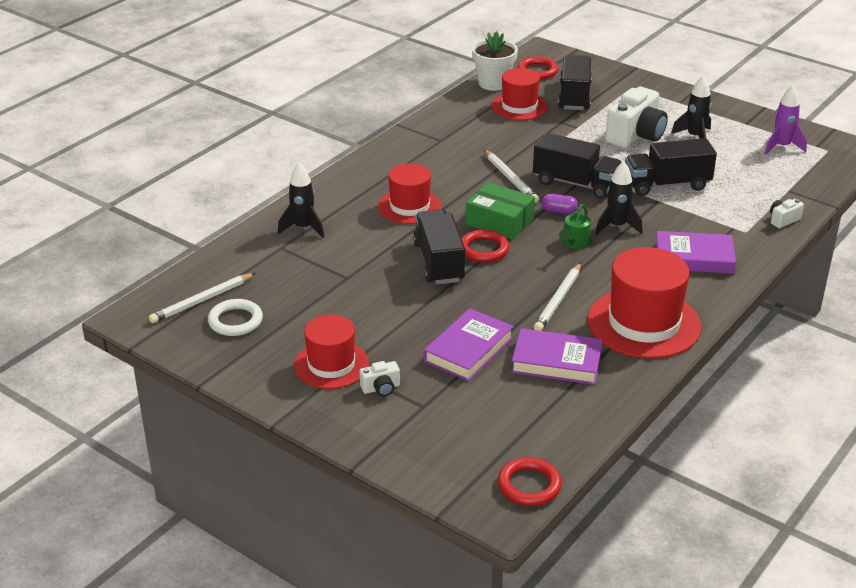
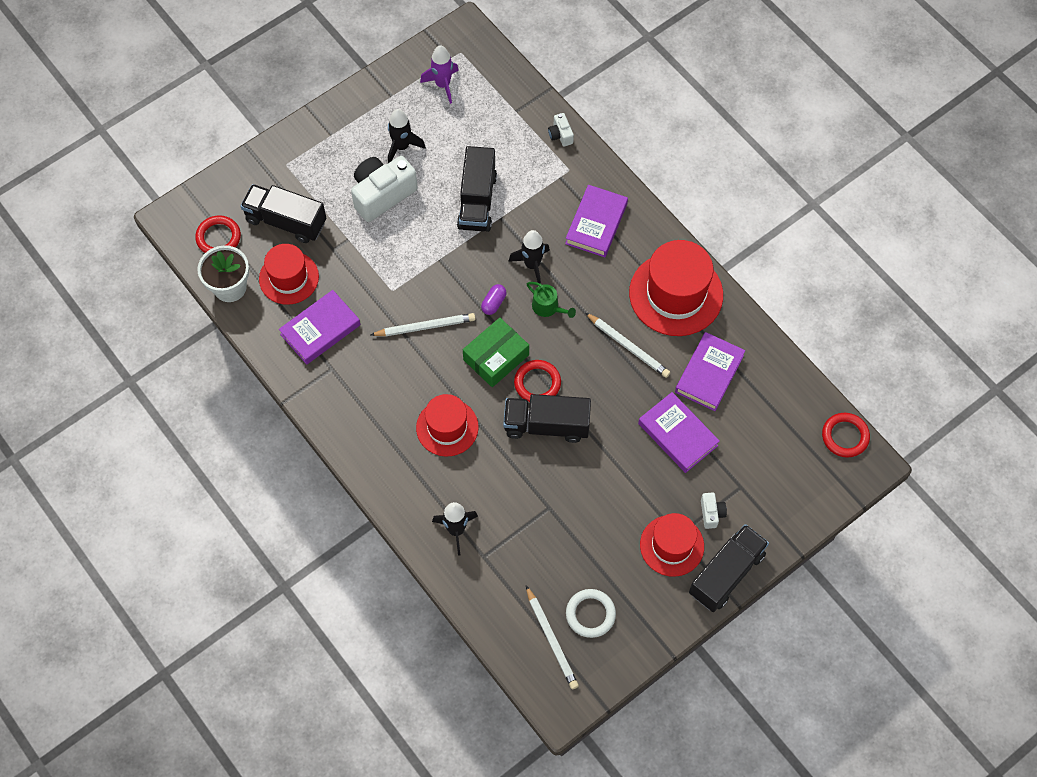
camera: 75 degrees left, 30 degrees up
black truck [533,132,622,199] -> black truck moved to [689,524,769,612]
white camera [605,87,668,148] -> white camera turned 90 degrees counterclockwise [351,156,418,222]
none -> purple book [279,290,361,365]

